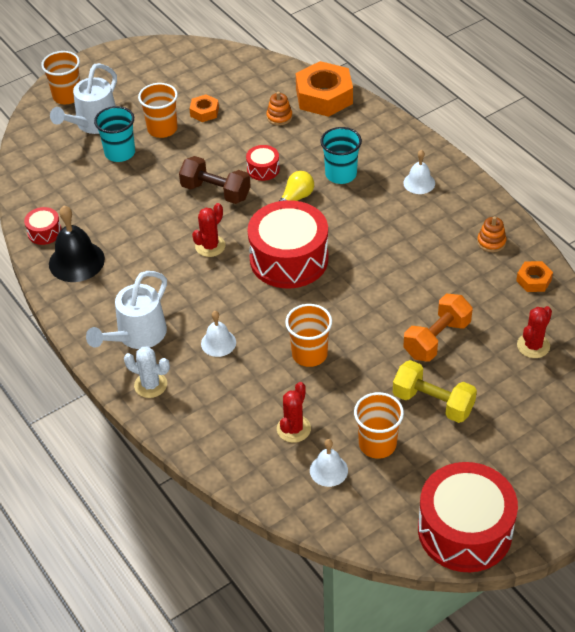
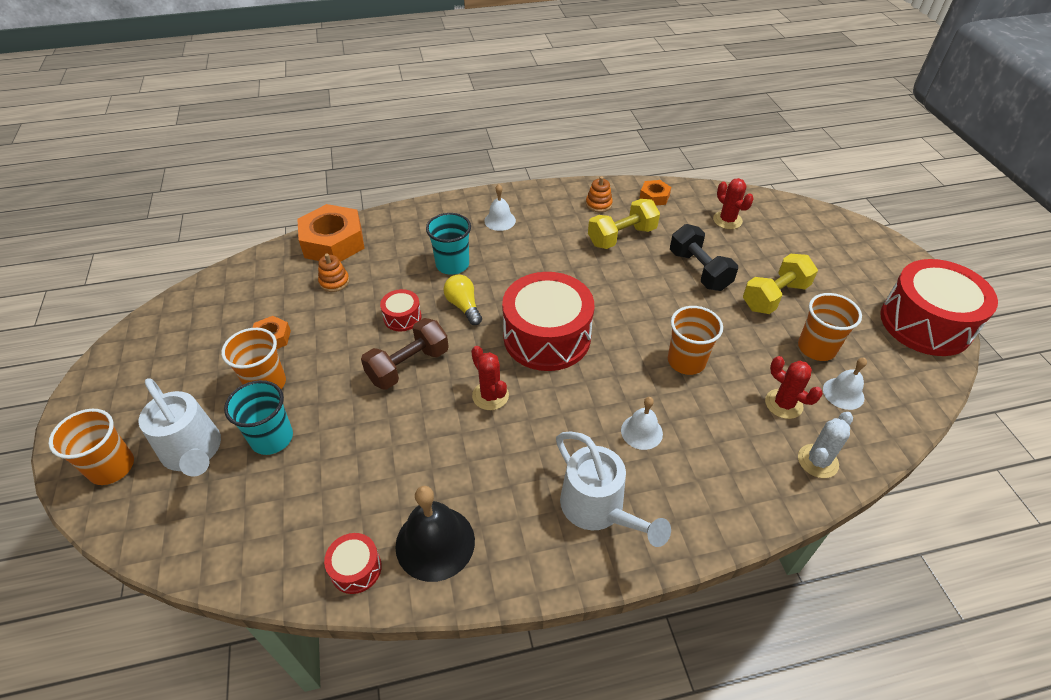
camera: 70 degrees left, 0 degrees up
white cactus [124,346,170,398] -> white cactus moved to [798,412,853,478]
orange dumbbell [403,294,473,362] -> black dumbbell [670,224,738,291]
none -> yellow dumbbell [588,199,660,249]

